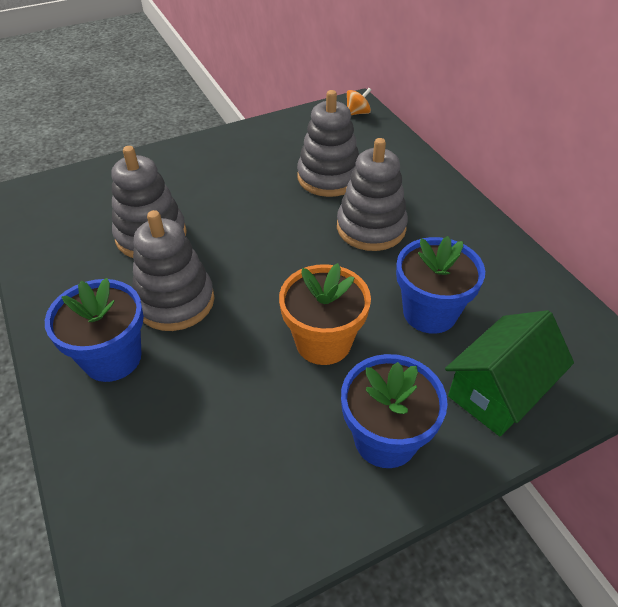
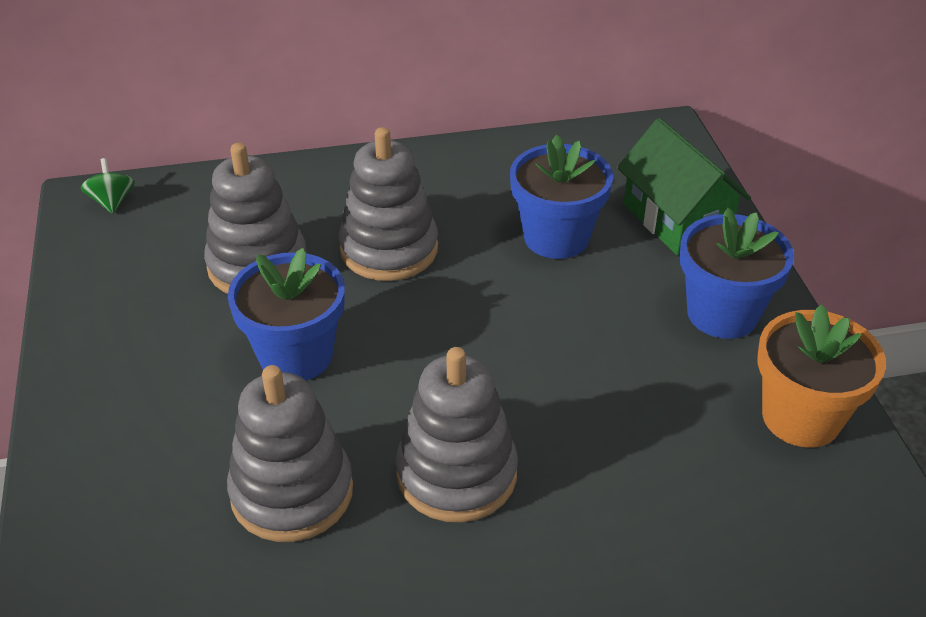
camera: 75 degrees left, 5 degrees down
blue flower pot [45,278,144,382] -> blue flower pot moved to [228,248,345,381]
orange flower pot [279,263,371,365] -> orange flower pot moved to [757,304,886,448]
orange spinning top [347,88,371,115] -> green spinning top [81,158,135,214]

